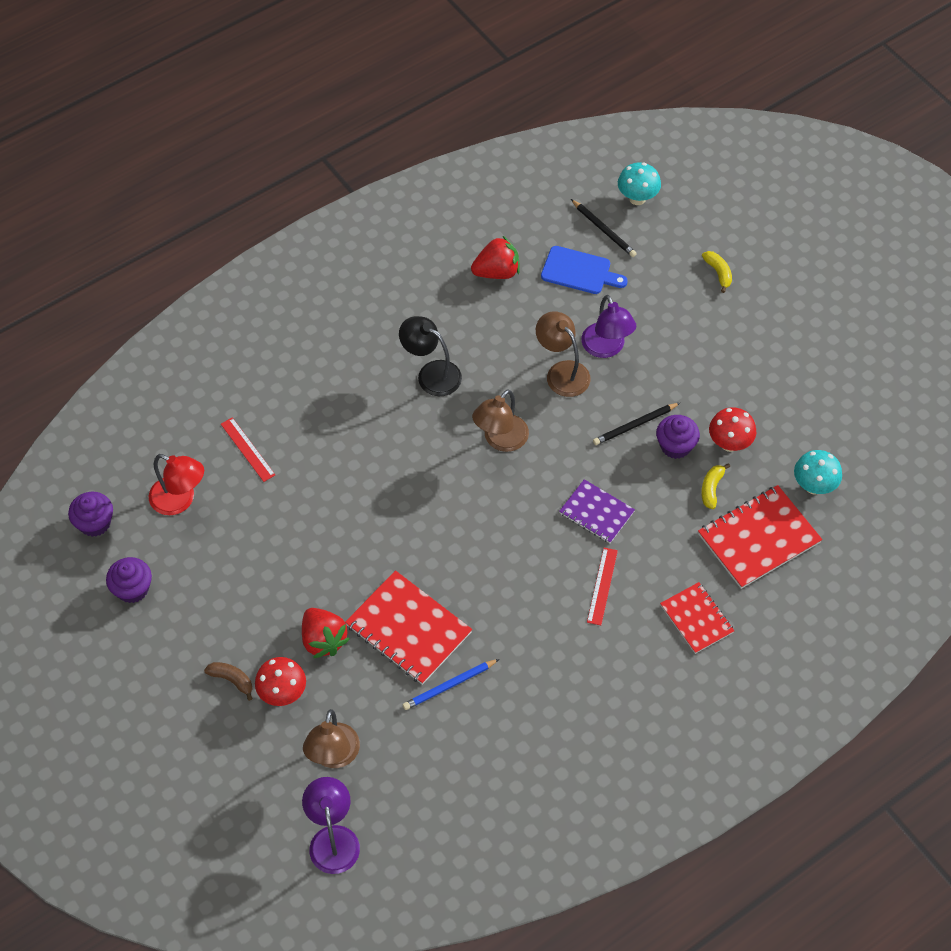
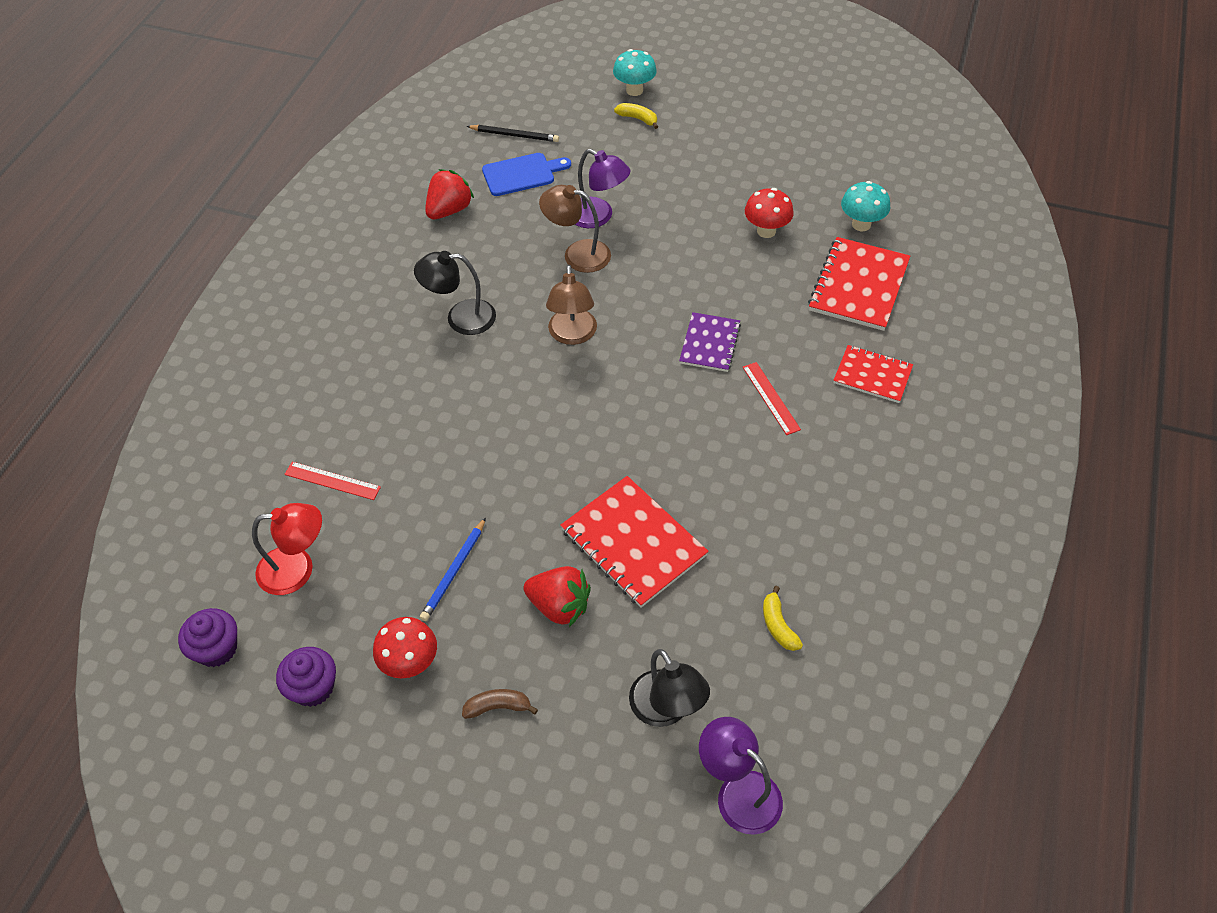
camera: 35 degrees left, 5 degrees down
red mushroom [255,657,306,706] -> red mushroom moved to [373,617,437,678]
brown lamp [303,709,360,768] -> black lamp [629,649,710,727]
red notebook [345,570,472,685] -> red notebook turned 45 degrees clockwise [560,476,709,608]
blue pencil [403,659,499,710] -> blue pencil moved to [420,518,486,621]
purple notebook [559,479,635,543] -> purple notebook turned 75 degrees counterclockwise [679,312,741,372]
black pencil [593,403,680,445] -> none
turquoise mushroom [618,162,661,205] -> turquoise mushroom moved to [613,49,657,96]
purple cupcake [656,415,700,459] -> none
yellow banana [701,463,730,509] -> yellow banana moved to [763,586,803,651]

